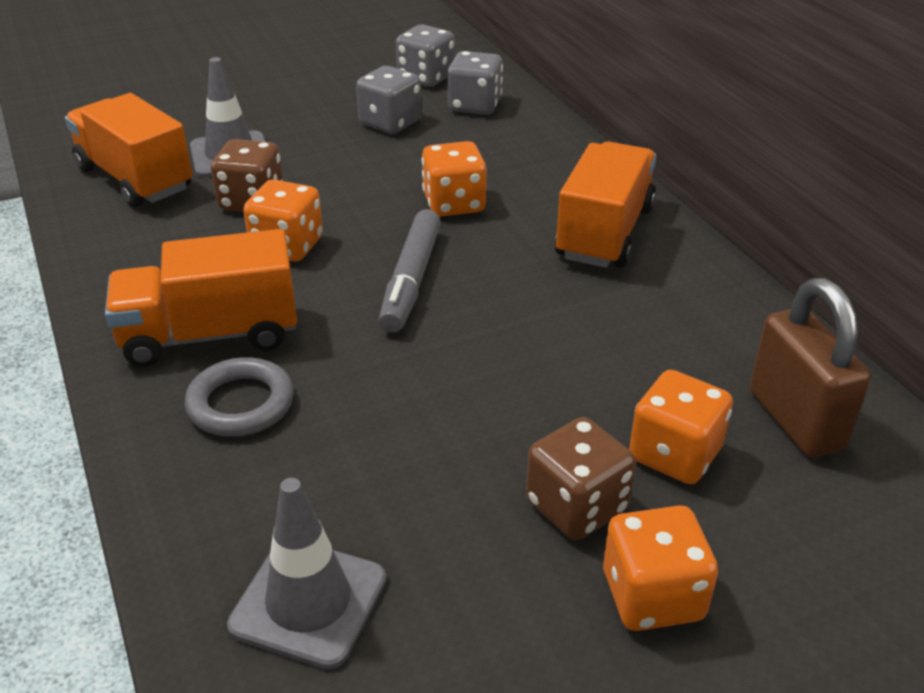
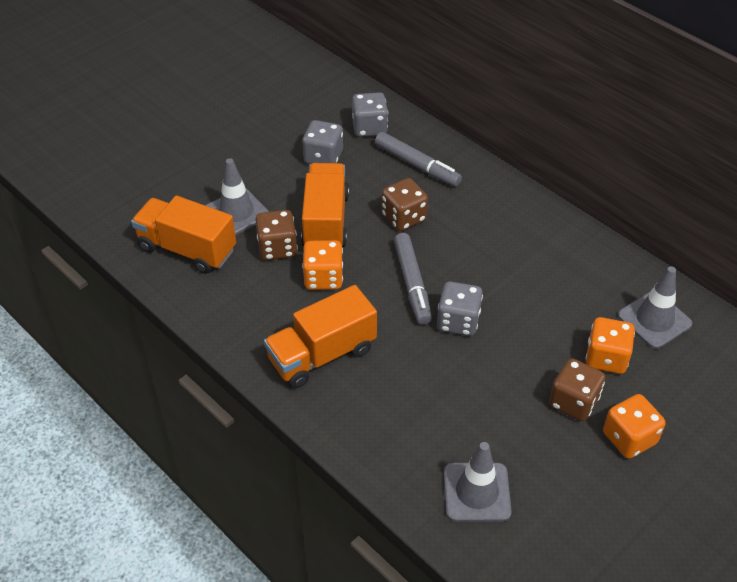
camera: 20 degrees left, 10 degrees up
grey ring [185,357,294,437] -> none
grey dice [396,24,455,87] -> grey dice moved to [437,281,483,336]
orange dice [422,141,487,217] -> brown dice [381,178,428,231]
orange truck [555,142,657,268] -> orange truck moved to [301,163,349,247]
brown padlock [750,278,871,458] -> grey traffic cone [618,266,692,349]
none -> grey marker [375,132,462,187]

